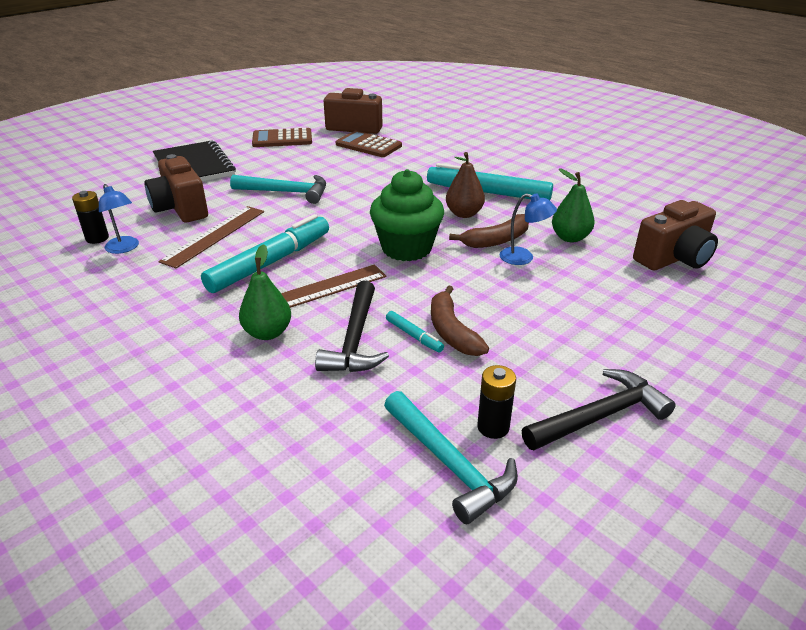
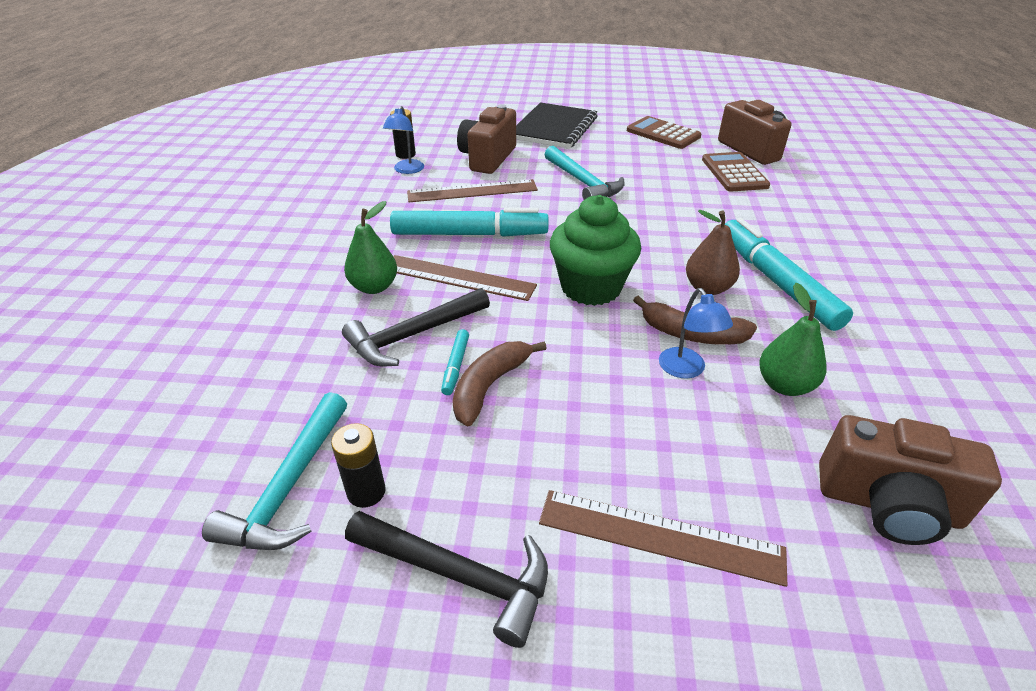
camera: 50 degrees right, 5 degrees up
none -> brown ruler [539,490,787,587]

